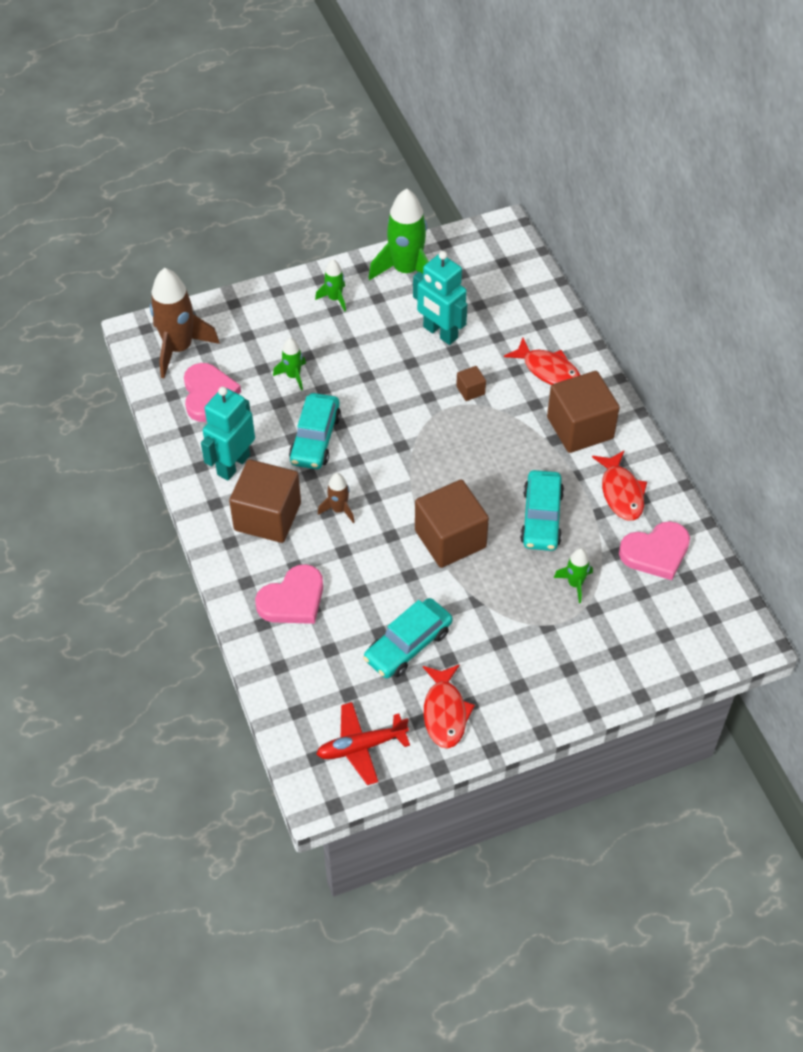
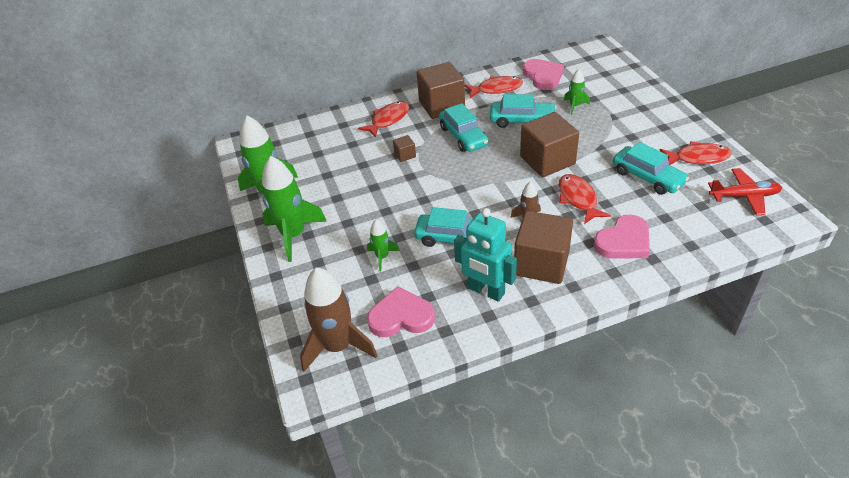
camera: 85 degrees left, 10 degrees down
pink heart [255,564,323,624] -> pink heart turned 90 degrees clockwise [594,214,650,259]
green rocket [315,260,346,311] -> green rocket [262,156,327,262], size x2.01
red plane [316,702,410,785] -> red plane turned 75 degrees counterclockwise [708,168,782,216]
turquoise robot [413,251,467,345] -> none
none -> turquoise car [439,103,488,152]
none -> red fish [559,174,611,224]

